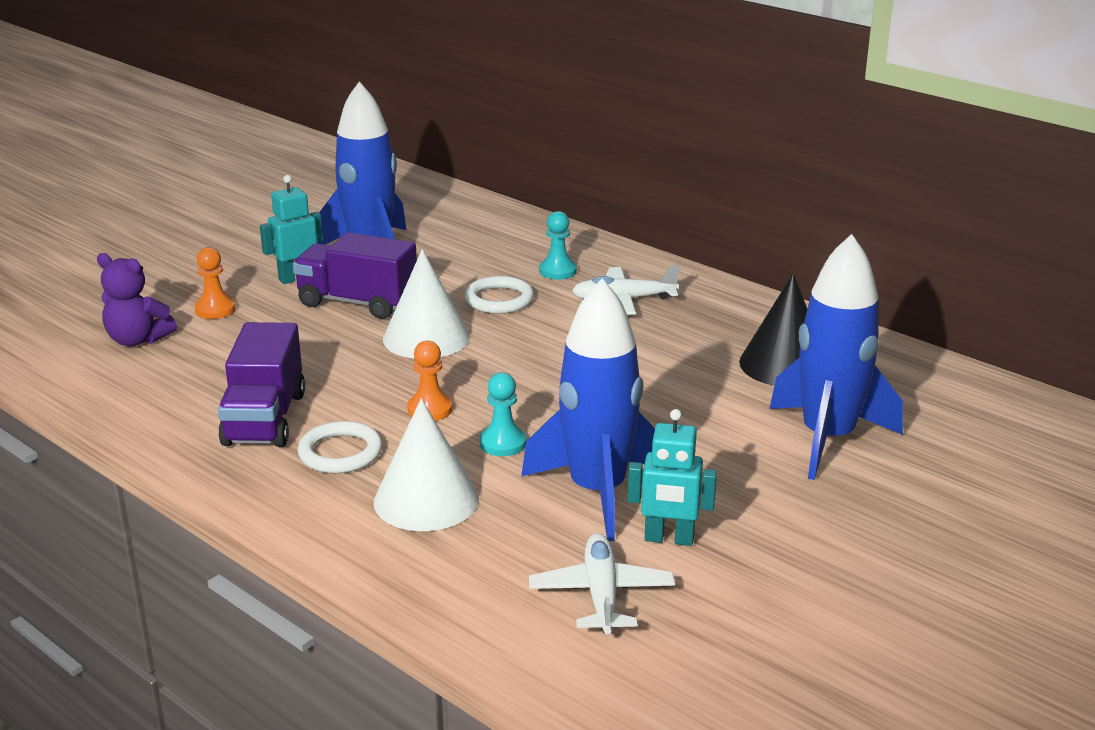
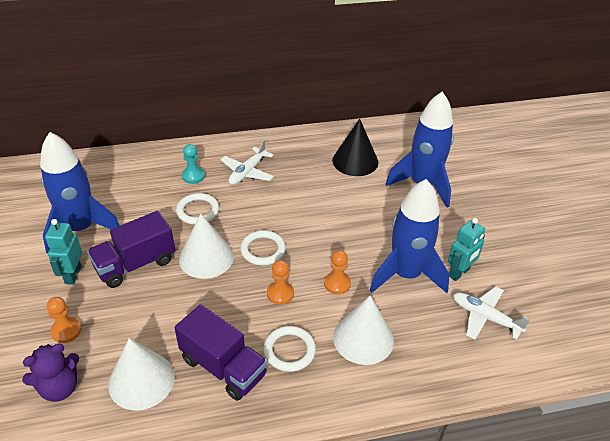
camera: 55 degrees left, 15 degrees up
turquoise pawn [480,372,526,456] -> orange pawn [324,250,351,294]
none -> white cone [108,338,175,410]
none -> white ring [240,230,286,265]

